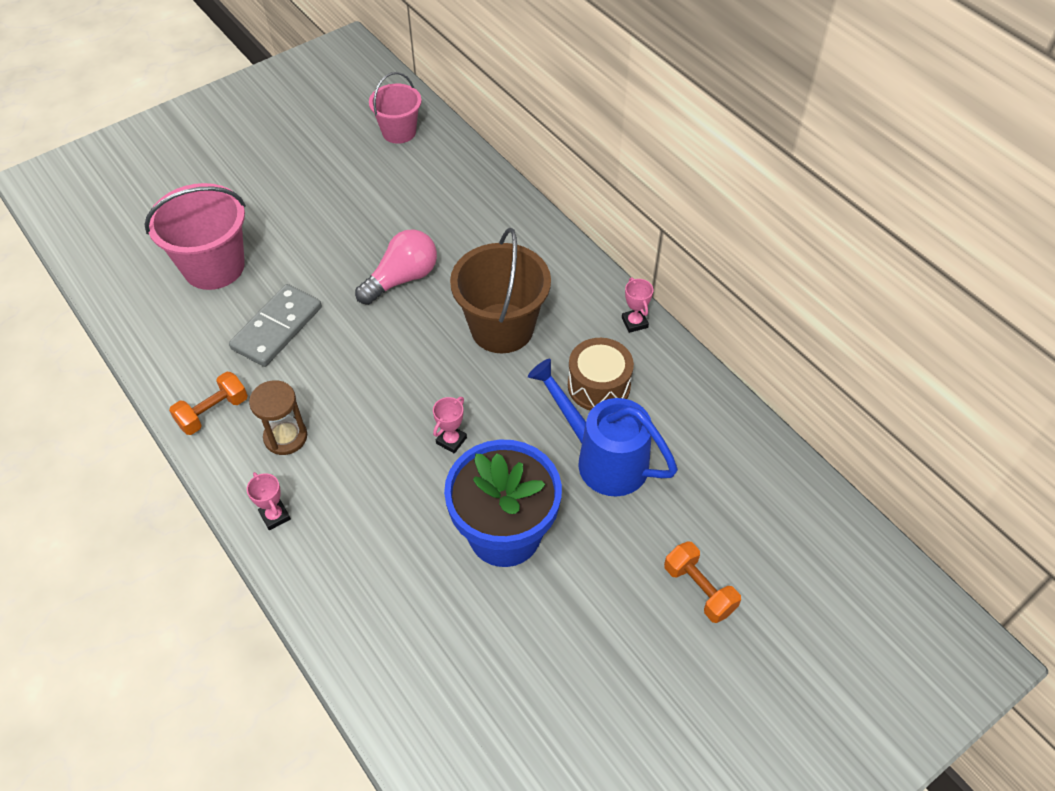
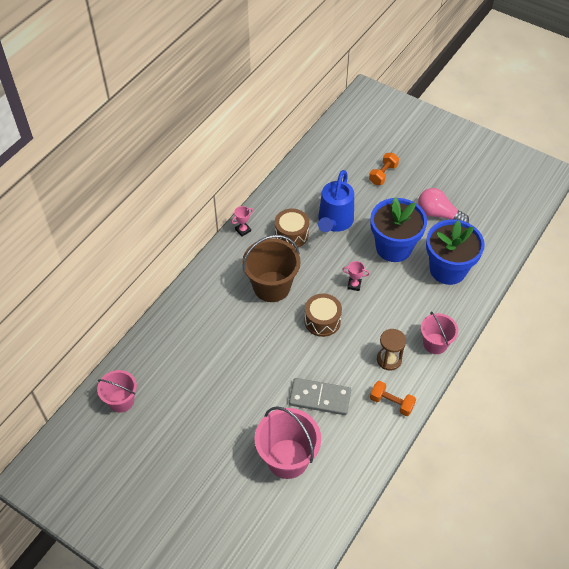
camera: 110 degrees left, 0 degrees up
pink trophy [247,472,291,530] -> pink bucket [421,311,458,354]
pink light bulb [355,229,437,305] -> pink light bulb moved to [418,188,469,223]
none -> brown drum [304,294,342,337]
none -> blue flower pot [426,220,485,285]

